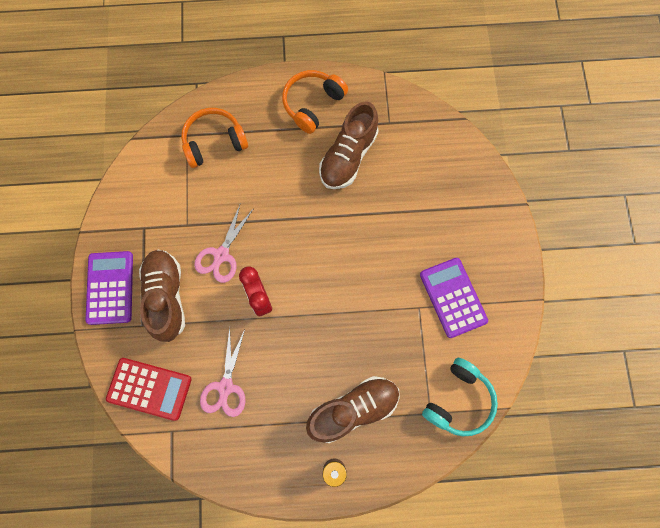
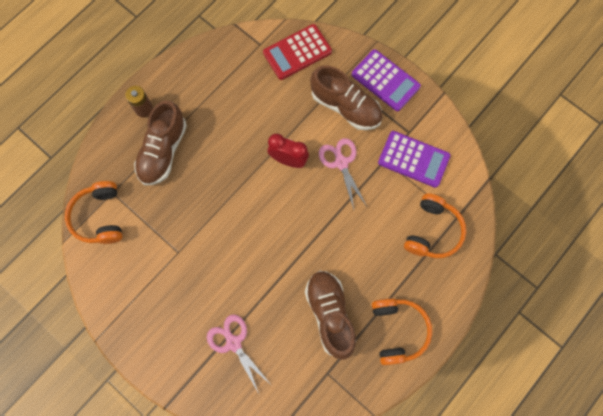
camera: 135 degrees right, 0 degrees up
pink scissors [200,327,245,417] -> pink scissors moved to [207,314,271,394]
purple calculator [420,258,488,338] -> purple calculator moved to [378,131,450,188]
turquoise headphones [422,358,498,436] -> orange headphones [65,181,122,244]

